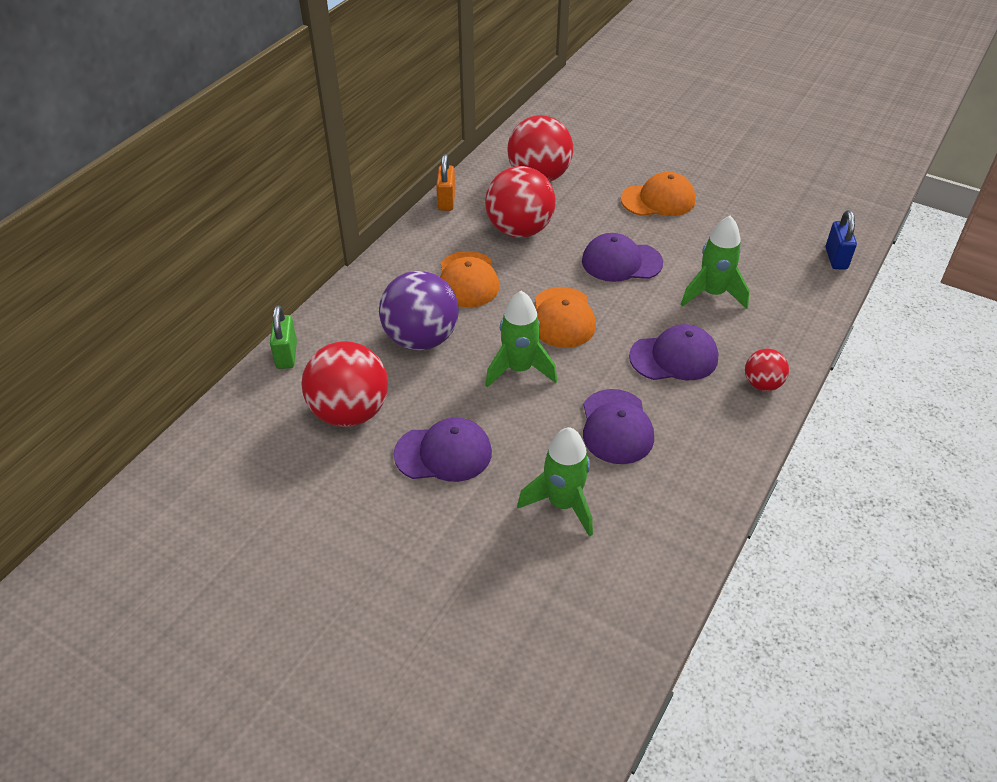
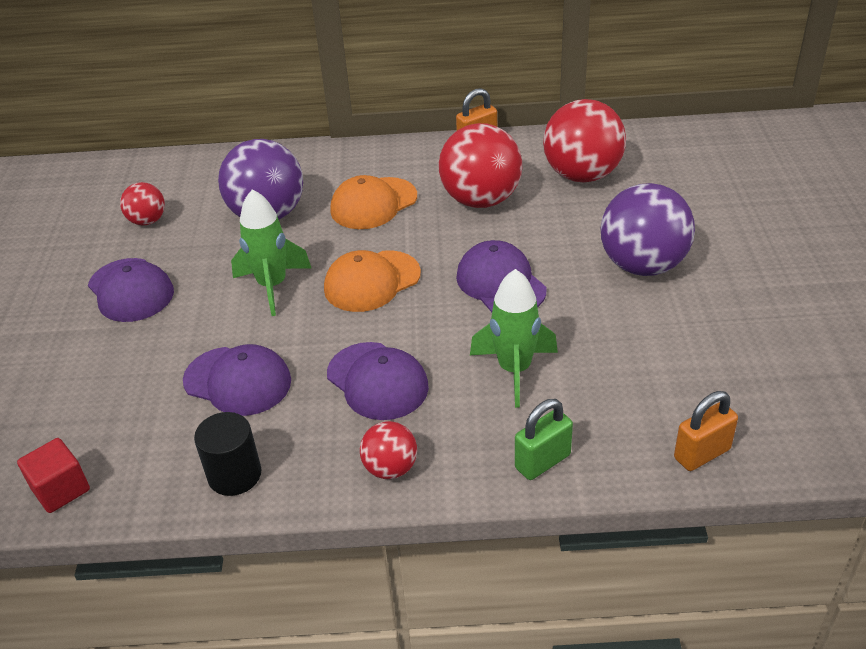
camera: 60 degrees right, 5 degrees down
green padlock [270,305,297,369] -> green padlock moved to [515,399,573,480]
red ball [302,341,388,427] -> red ball [120,182,165,226], size x0.52
green rocket [517,427,593,537] -> none
purple cap [583,389,654,464] -> purple cap turned 120 degrees counterclockwise [183,344,291,416]
orange cap [621,172,696,216] -> purple ball [601,183,695,276]
blue padlock [826,210,857,269] -> orange padlock [674,391,738,471]
none -> red cube [17,438,90,513]
none -> black cylinder [194,412,262,496]

